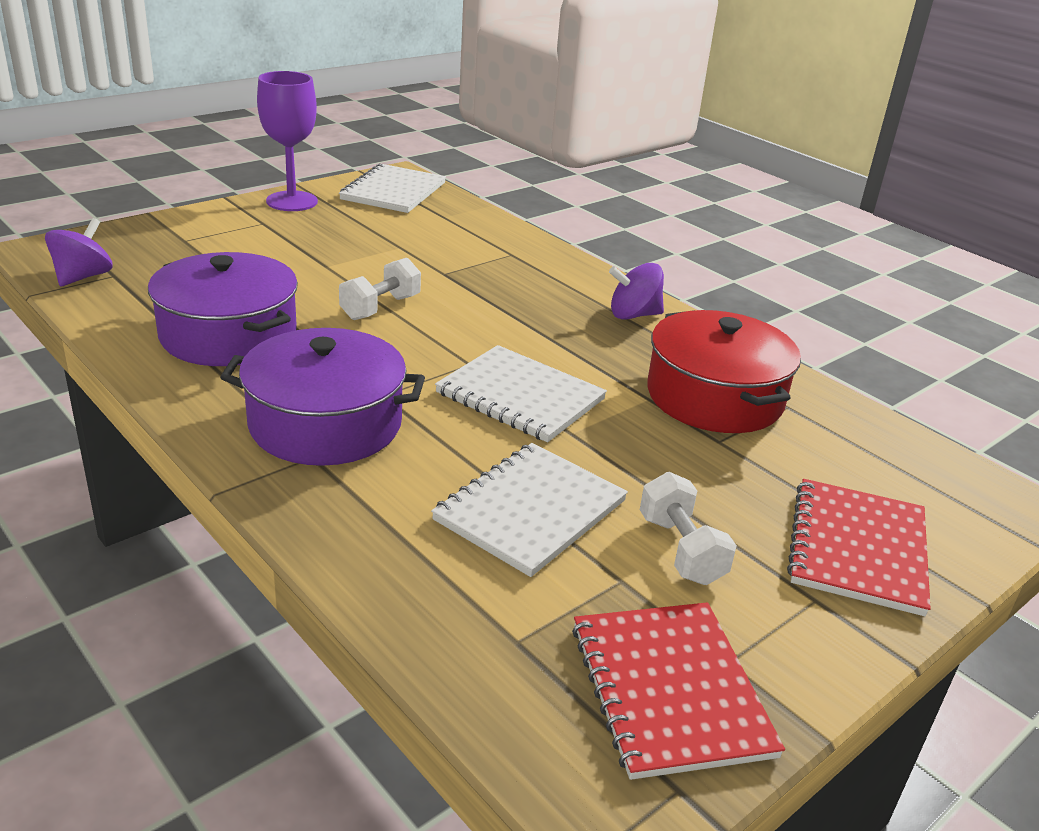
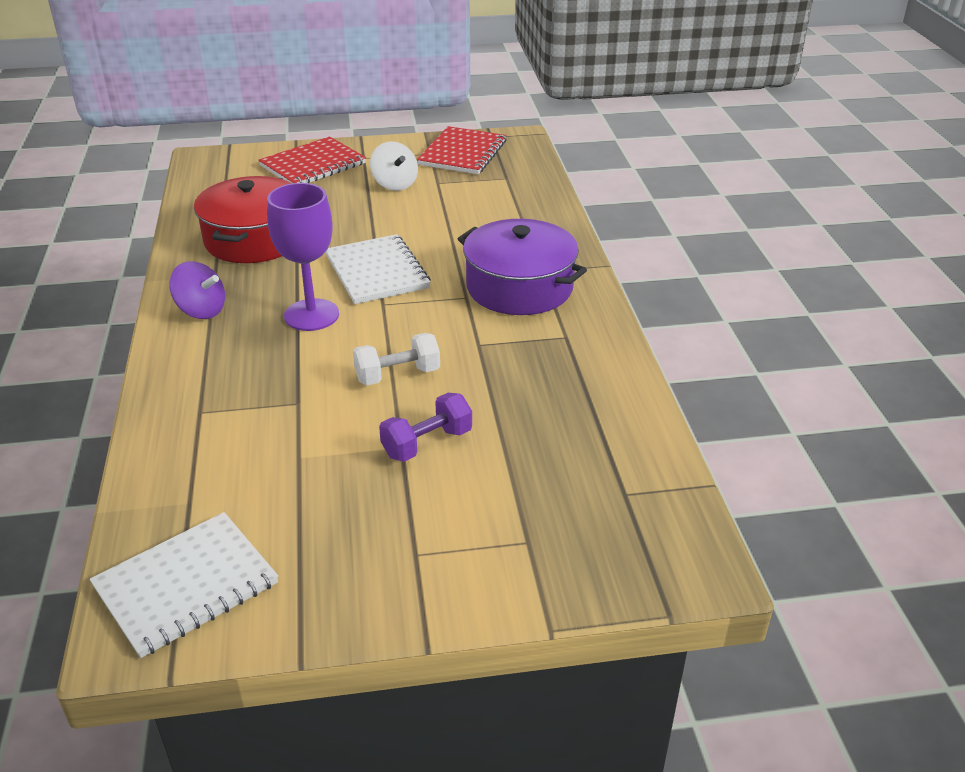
camera: 145 degrees left, 5 degrees up
purple spinning top [45,218,113,286] -> none
purple pot [148,252,298,366] -> none
purple goblet [257,71,318,211] -> purple goblet moved to [267,183,339,331]
white notebook [431,443,628,577] -> none
white dumbbell [640,472,737,585] -> white spinning top [370,141,418,191]
none -> purple dumbbell [379,393,472,462]

